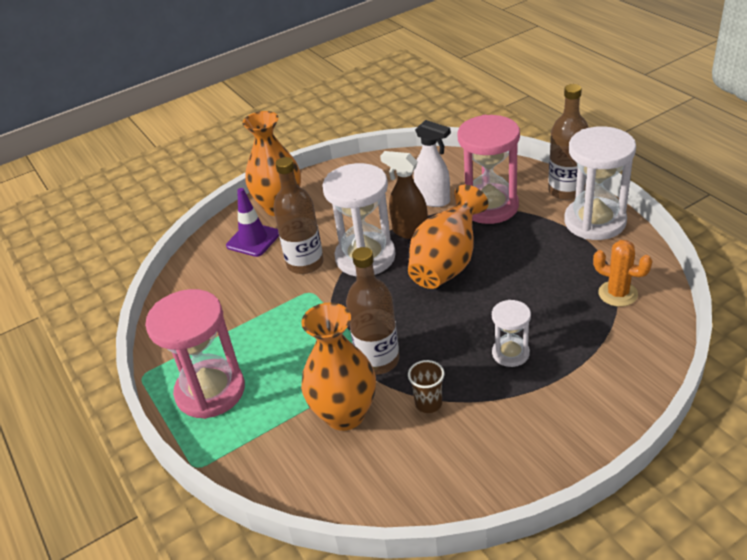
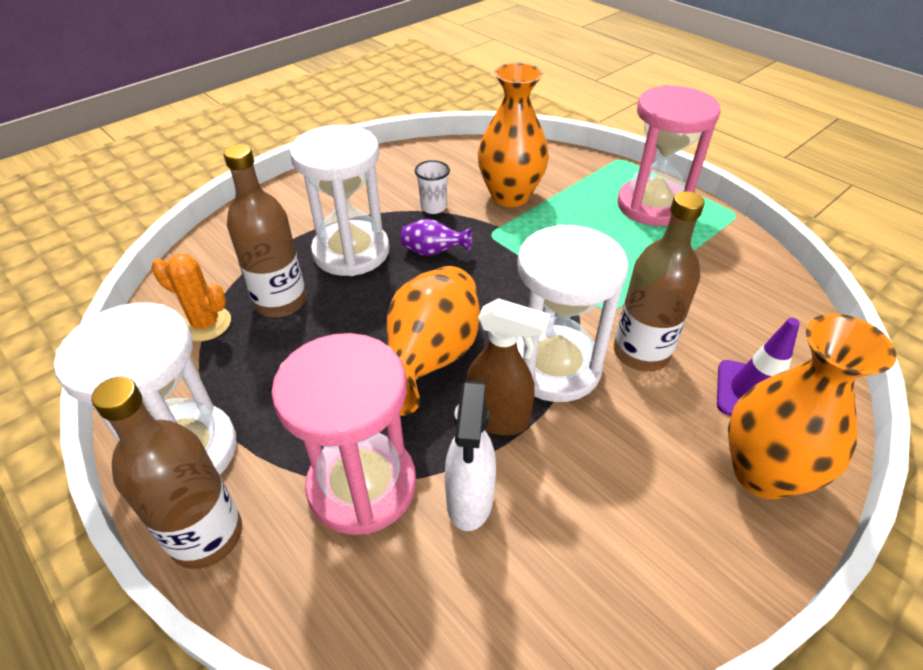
camera: 165 degrees right, 5 degrees up
brown bottle [346,247,399,375] -> brown bottle moved to [223,144,306,318]
brown cup [408,360,444,413] -> white cup [415,160,450,214]
white spray bottle [414,120,451,207] -> white spray bottle turned 105 degrees counterclockwise [445,381,496,531]
white hourglass [492,300,531,367] -> white hourglass [290,125,389,276], size x1.90
none -> purple vase [401,219,472,256]

